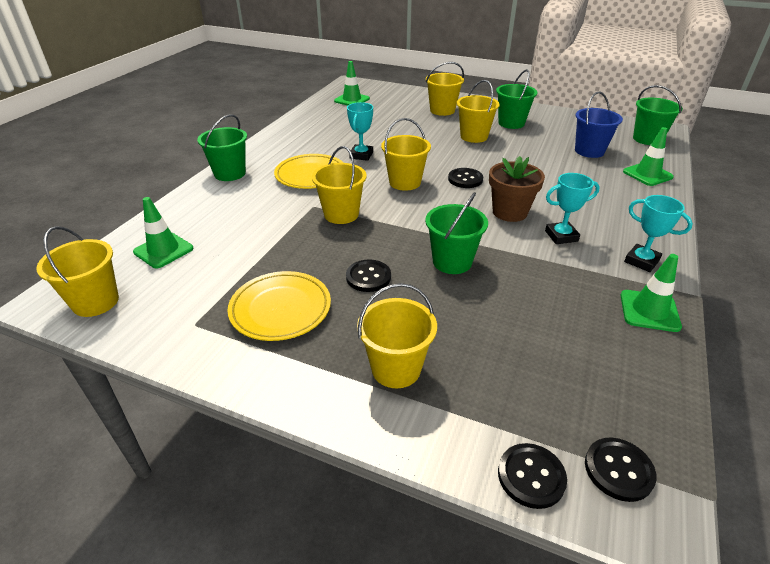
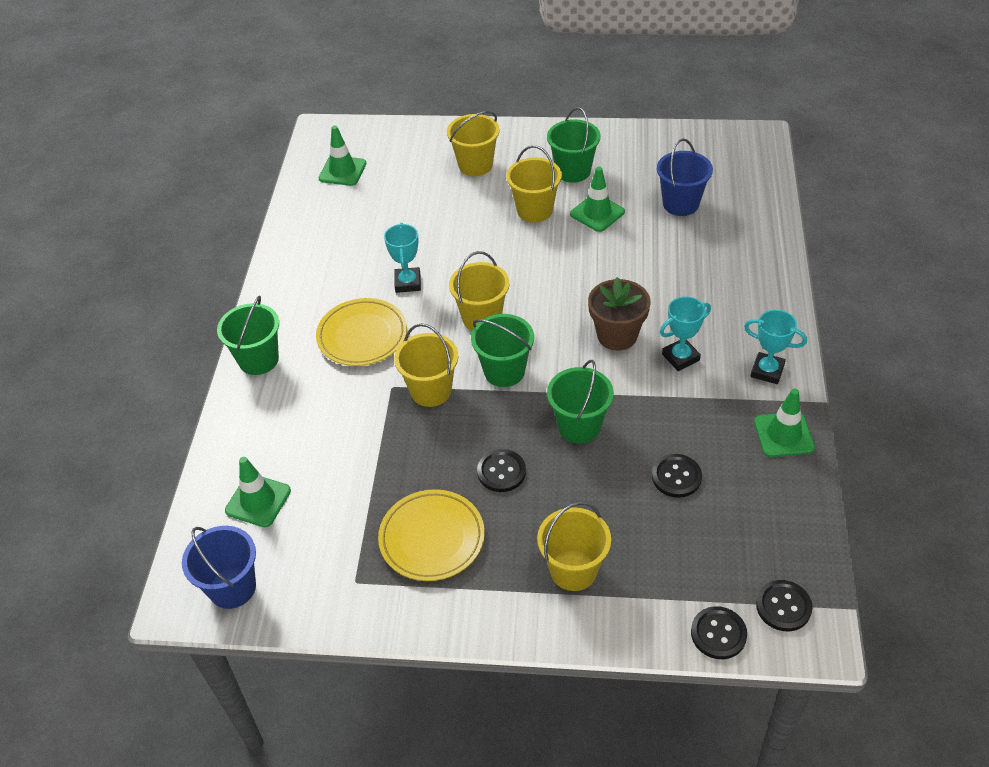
camera: 15 degrees left, 10 degrees up
yellow bucket [36,226,119,317] -> blue bucket [182,526,256,609]
black button [448,168,483,188] -> black button moved to [652,454,702,498]
green traffic cone [623,127,674,186] -> green traffic cone moved to [570,167,625,232]
green bucket [633,85,683,145] -> green bucket moved to [471,314,534,387]

